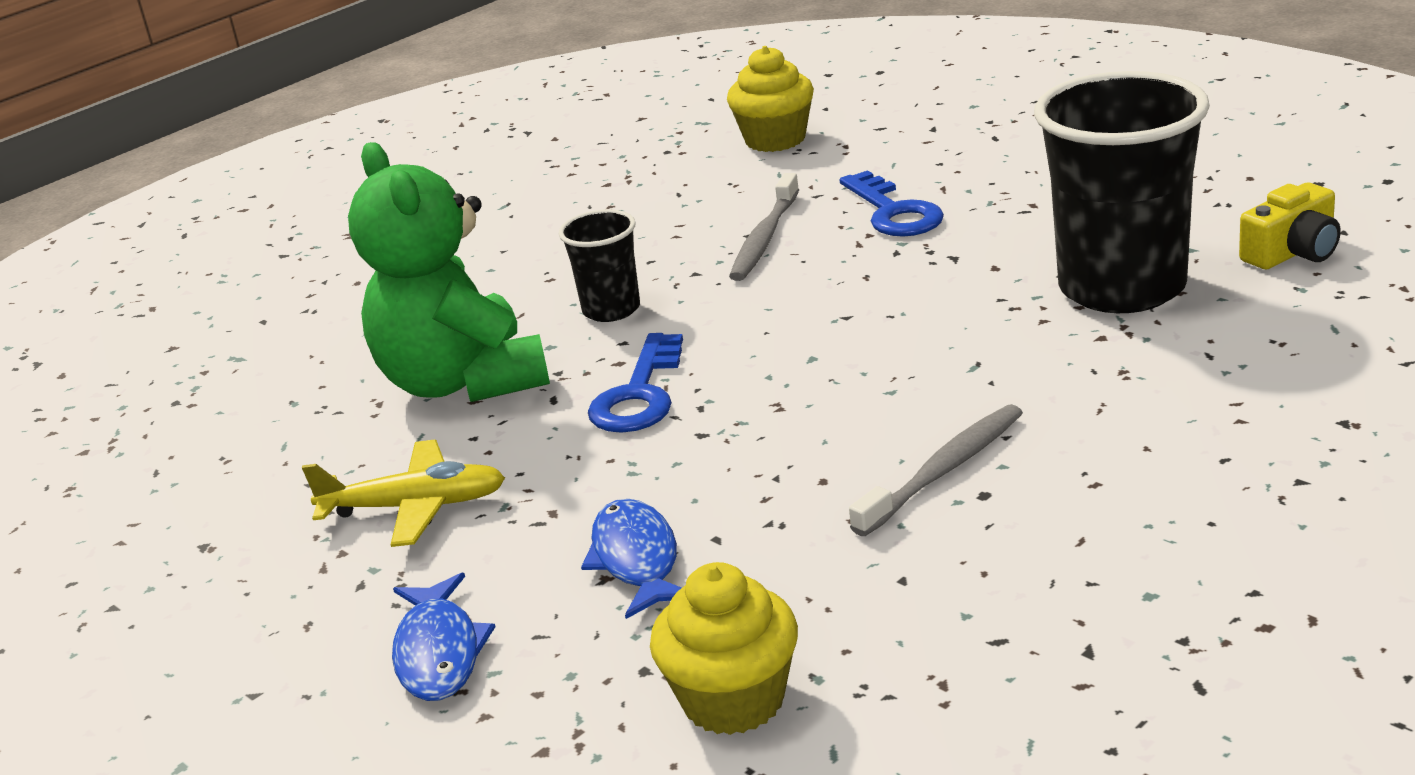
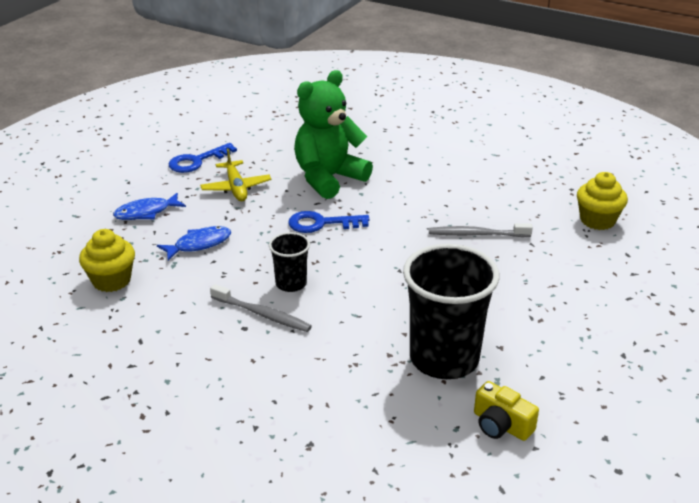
camera: 70 degrees right, 5 degrees up
black cup [559,209,640,322] -> black cup moved to [269,232,310,292]
blue key [840,170,944,237] -> blue key moved to [169,143,237,173]

